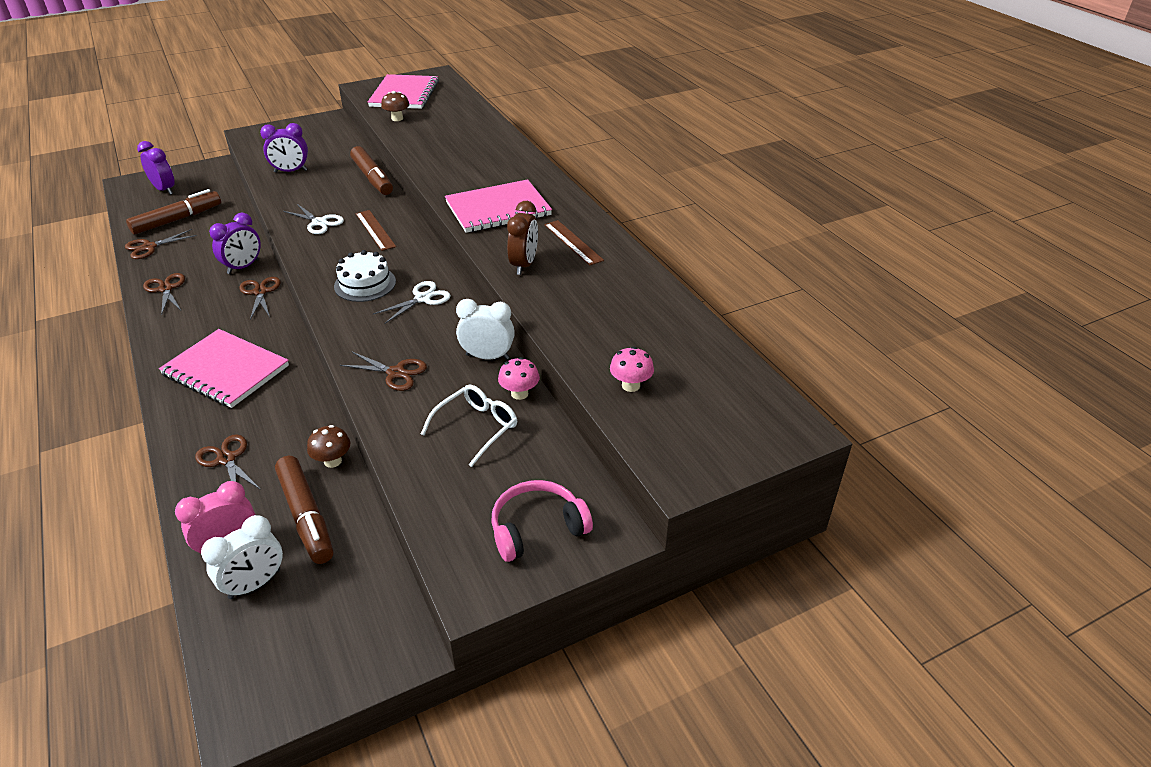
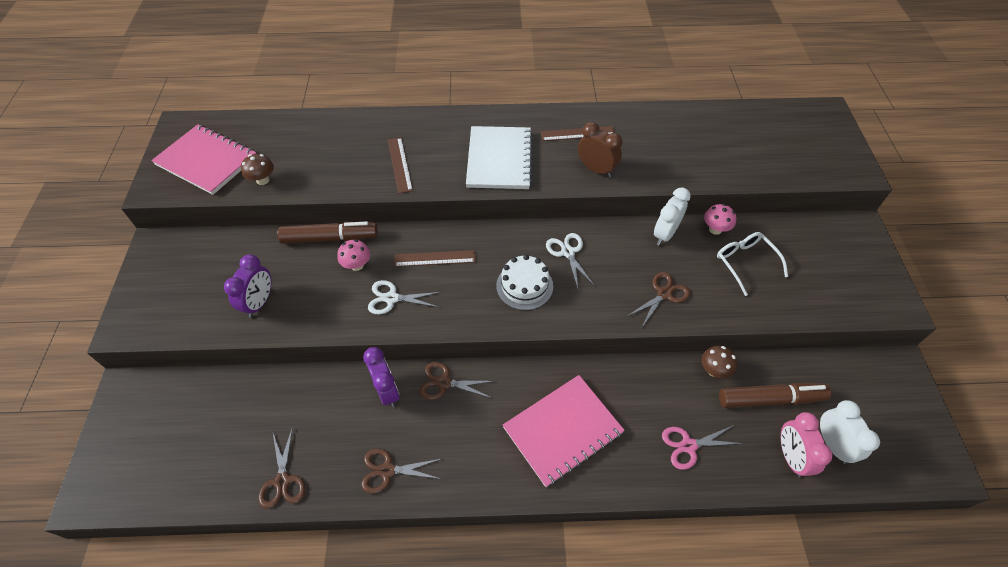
camera: 65 degrees left, 15 degrees up
brown marker [126,189,221,235] -> none
purple clock [137,141,175,195] -> none
brown scissors [195,434,261,490] -> pink scissors [662,425,743,470]
white scissors [283,204,344,234] -> white scissors turned 150 degrees counterclockwise [368,280,441,315]
pink notebook [445,179,552,233] -> white notebook [466,126,533,189]
pink headphones [491,480,593,562] -> none
pink mushroom [610,347,654,392] -> pink mushroom moved to [337,239,370,271]
none -> brown ruler [388,137,413,194]

